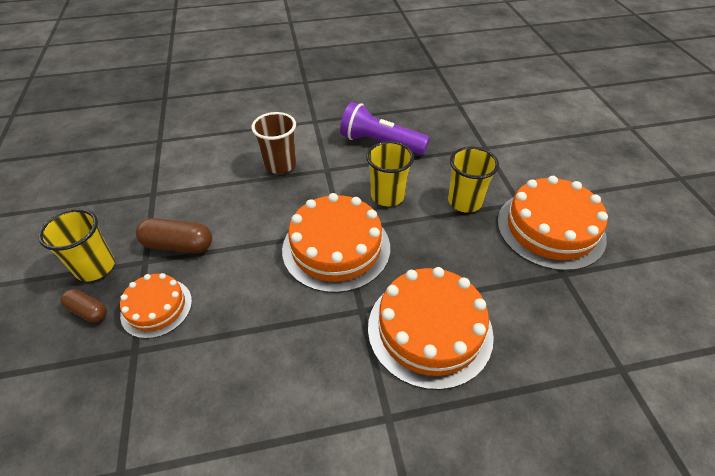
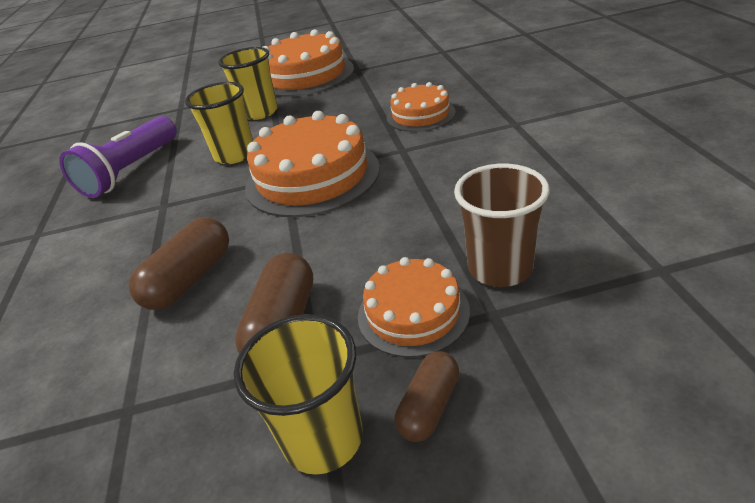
camera: 85 degrees left, 10 degrees down
brown cup [251,112,296,174] -> brown cup moved to [454,164,550,287]
orange cake [368,267,494,390] -> orange cake [387,82,456,132], size x0.58
none -> brown capsule [129,217,229,310]

